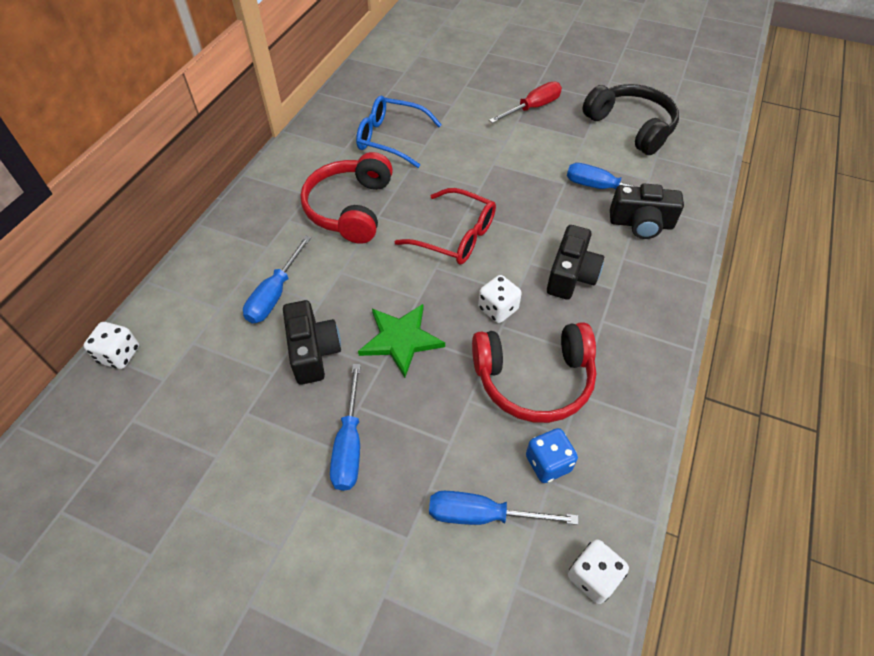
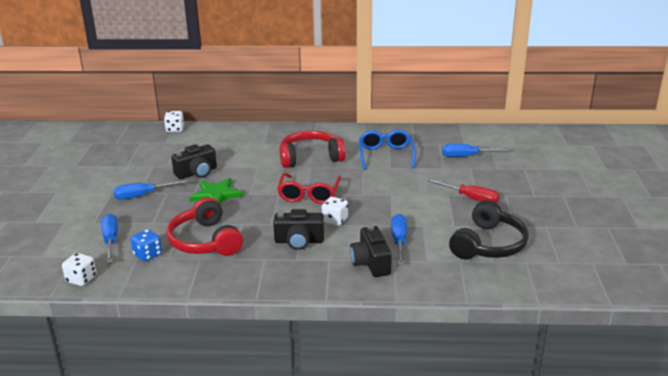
camera: 70 degrees right, 25 degrees down
blue screwdriver [243,236,311,323] -> blue screwdriver moved to [442,144,511,157]
white dice [478,275,522,323] -> white dice moved to [322,197,348,226]

